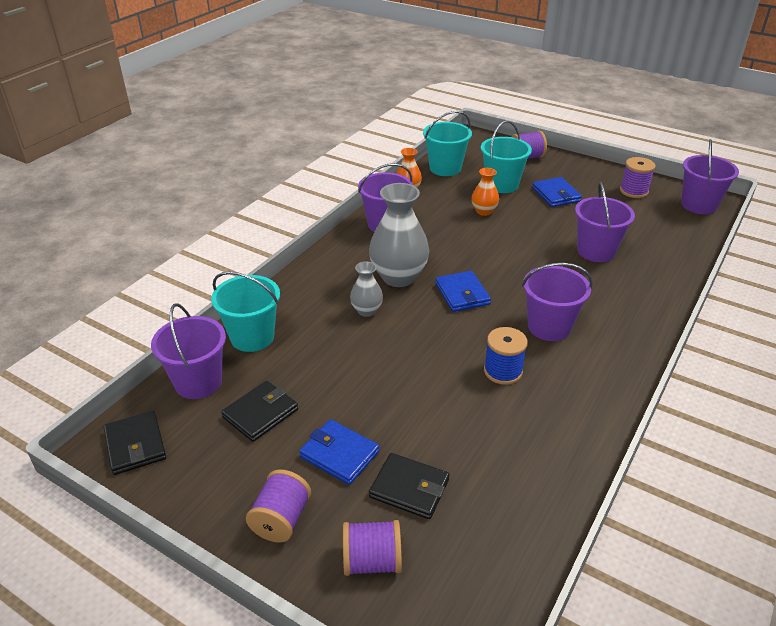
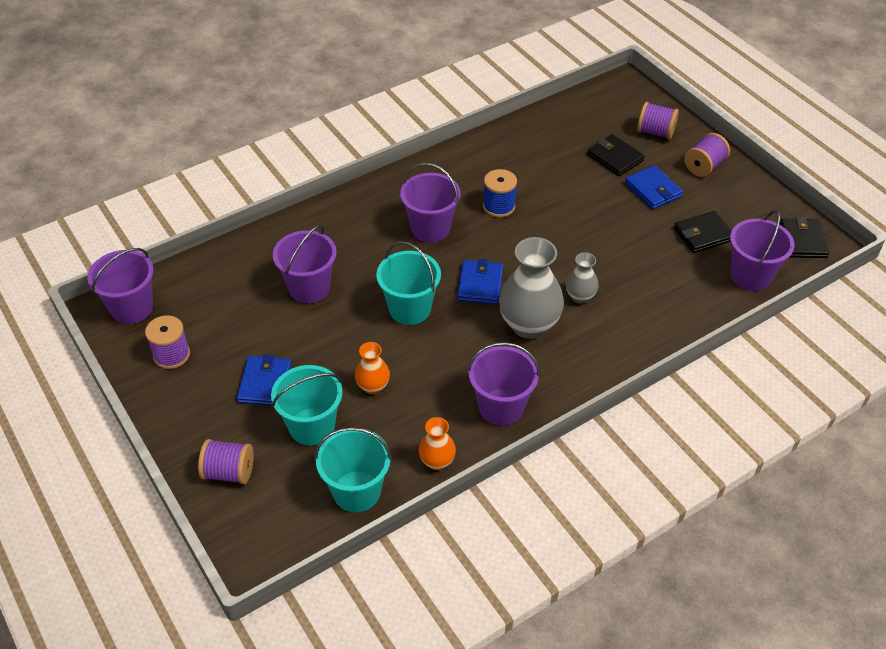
camera: 155 degrees left, 10 degrees up
turquoise bucket [211,272,280,352] -> turquoise bucket moved to [376,241,441,325]

